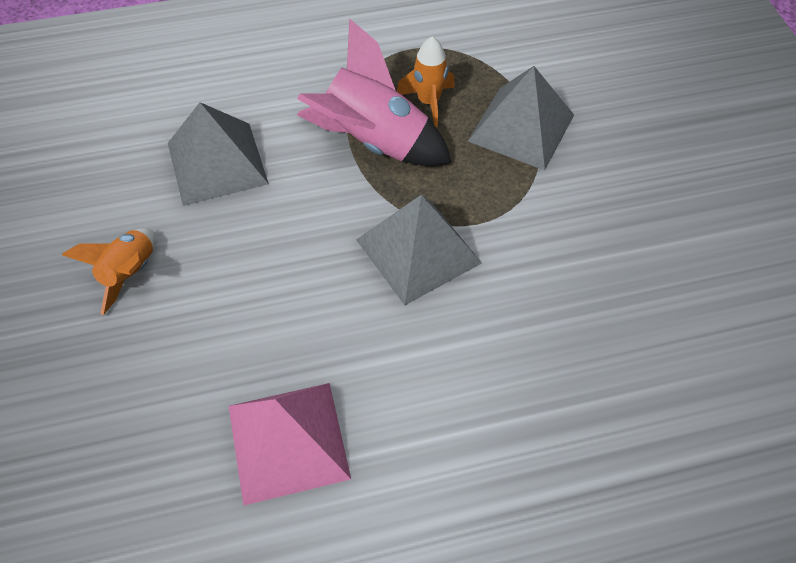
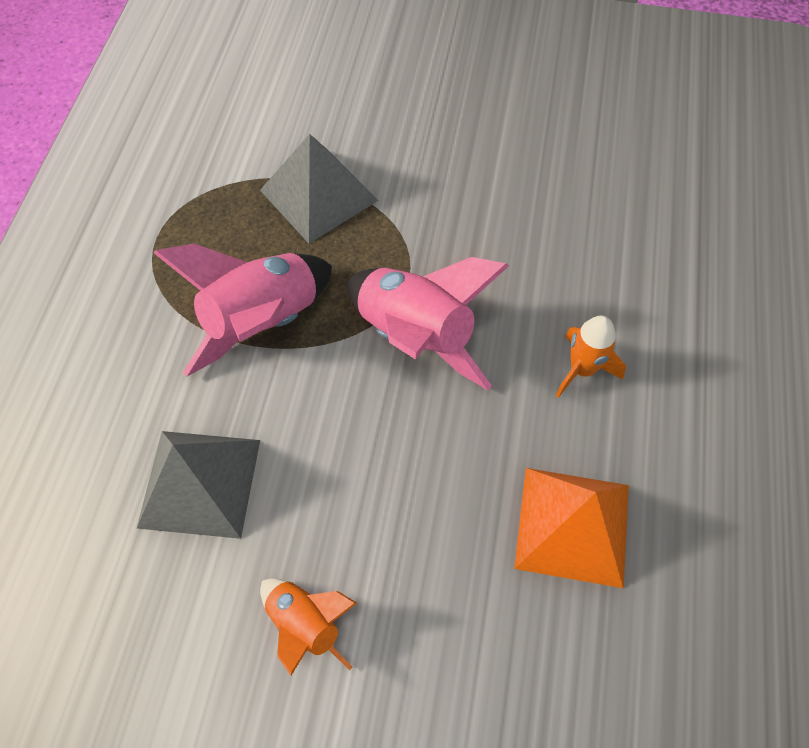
camera: 65 degrees left, 5 degrees up
pink pyramid [229,383,351,506] -> orange pyramid [514,468,629,588]
grey pyramid [356,195,482,305] -> pink rocket [347,257,509,390]
orange rocket [397,36,455,128] -> orange rocket moved to [555,315,626,398]

